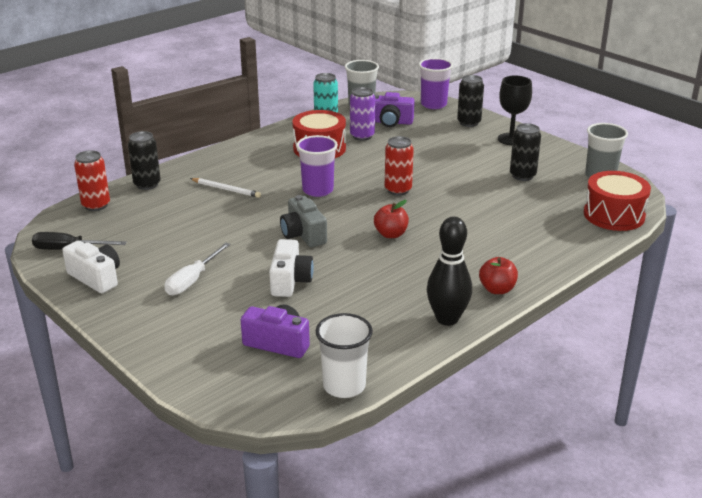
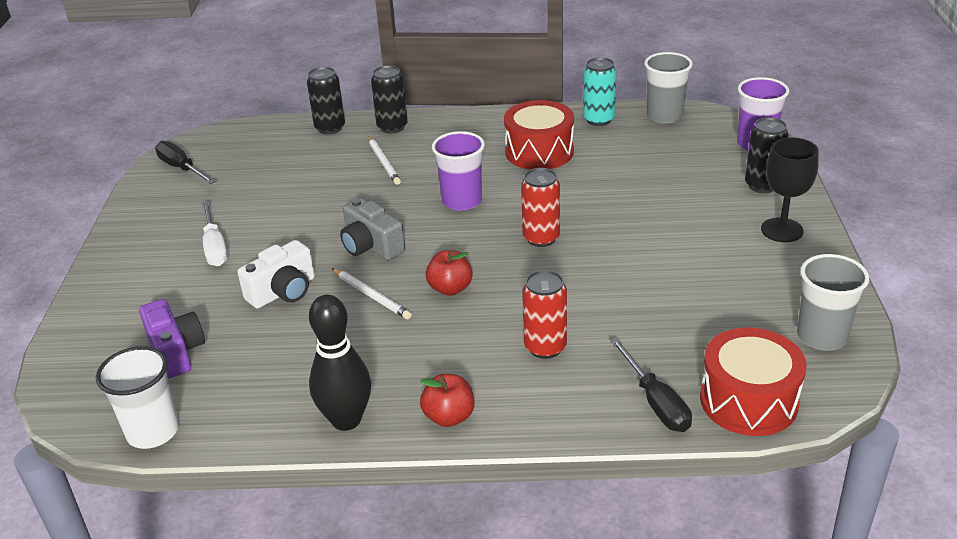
camera: 45 degrees right, 5 degrees up
white camera [62,241,120,293] -> none
red can [74,150,110,211] -> red can moved to [522,270,567,359]
white screwdriver [165,243,231,295] -> white screwdriver turned 90 degrees counterclockwise [202,201,228,267]
grey camera [280,195,327,247] -> grey camera turned 60 degrees counterclockwise [340,198,405,261]
purple can [350,87,375,141] -> none
purple camera [374,92,415,127] -> none
black can [510,123,541,181] -> black can moved to [371,65,408,133]
none -> white pencil [332,268,412,319]
none -> black screwdriver [610,338,692,432]

